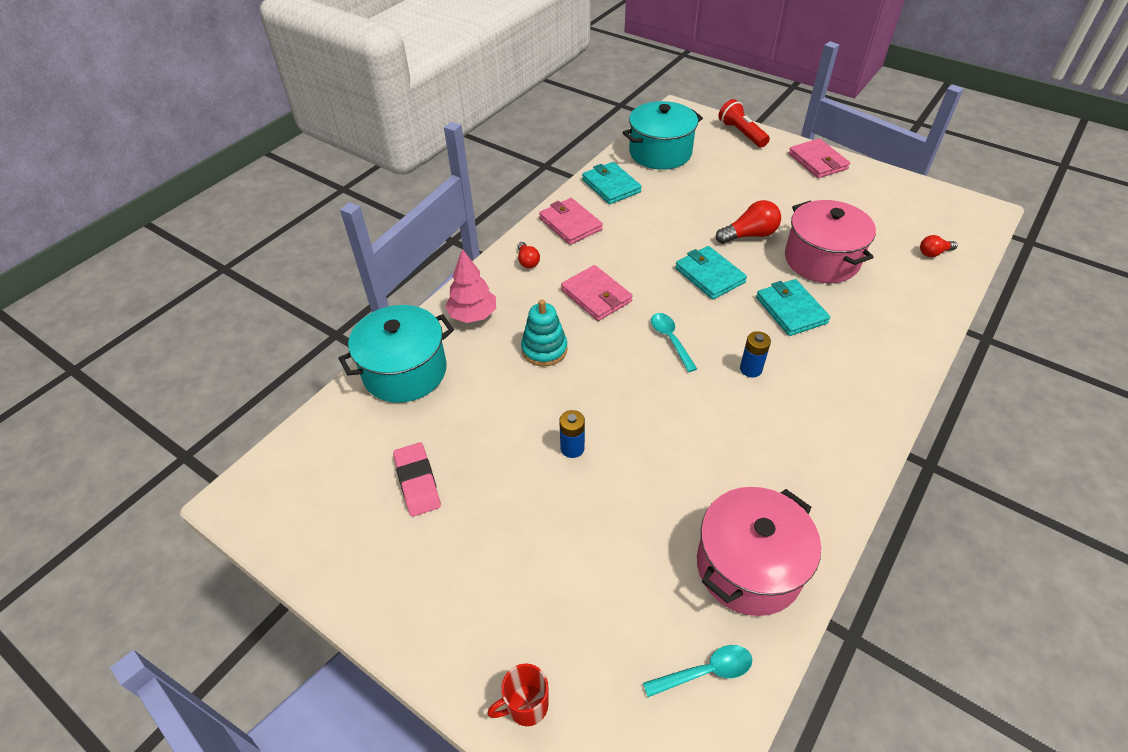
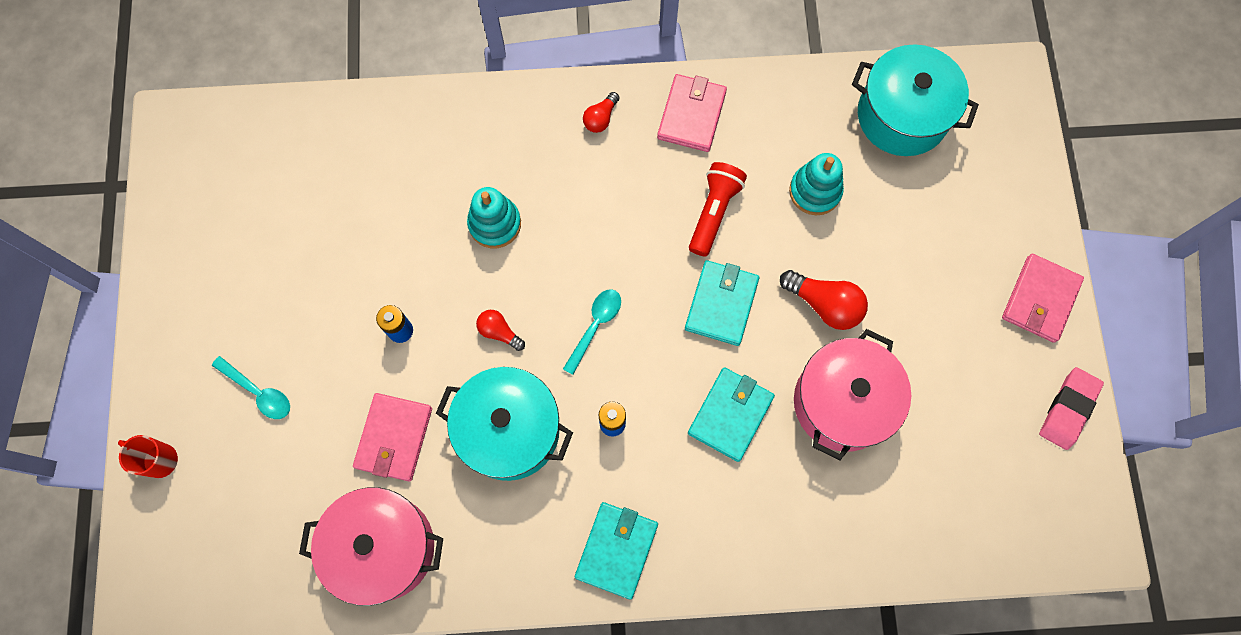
camera: 50 degrees right, 25 degrees up
turquoise pot [338,305,454,403] -> turquoise pot moved to [436,367,573,481]
pink eraser [393,442,441,517] -> pink eraser moved to [1039,367,1104,450]
pink tree [445,249,496,323] -> none
pink wallet [561,265,633,321] -> pink wallet moved to [353,393,432,481]
turquoise wallet [582,162,642,204] -> turquoise wallet moved to [575,502,658,600]
turquoise spoon [643,645,752,697] -> turquoise spoon moved to [212,356,290,419]
red flashlight [718,99,770,148] -> red flashlight moved to [689,162,747,257]
red light bulb [920,235,957,257] -> red light bulb moved to [476,310,525,351]
none -> turquoise stacking toy [789,153,844,215]

